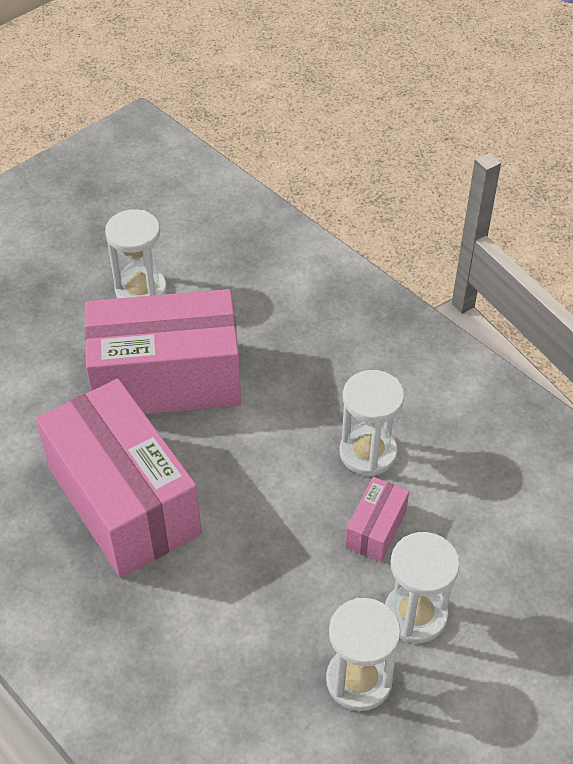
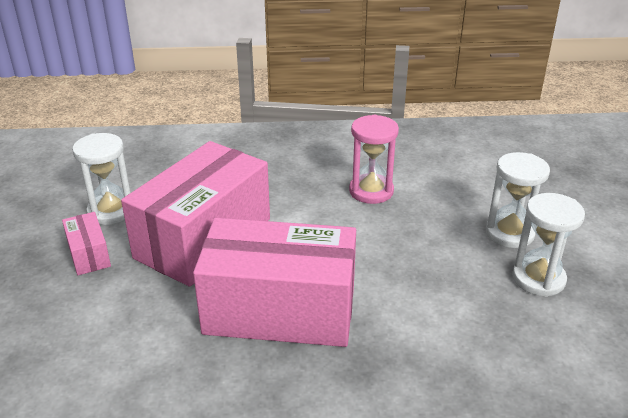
camera: 50 degrees left, 15 degrees down
white hourglass [340,370,404,476] -> pink hourglass [349,115,399,204]
pink box [345,477,409,562] -> pink box moved to [62,212,111,275]

